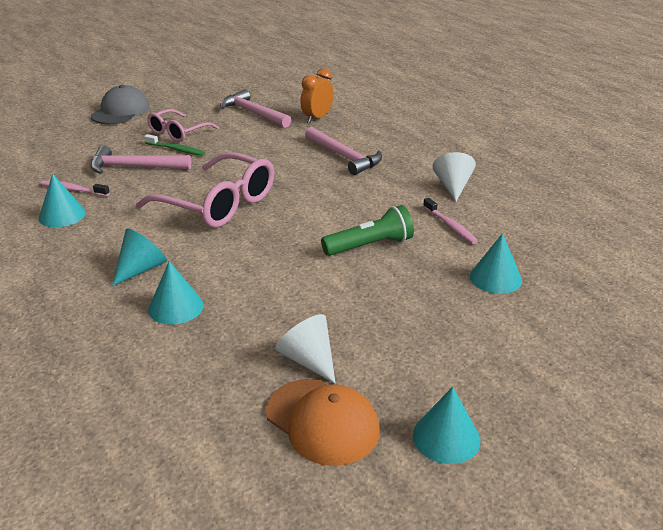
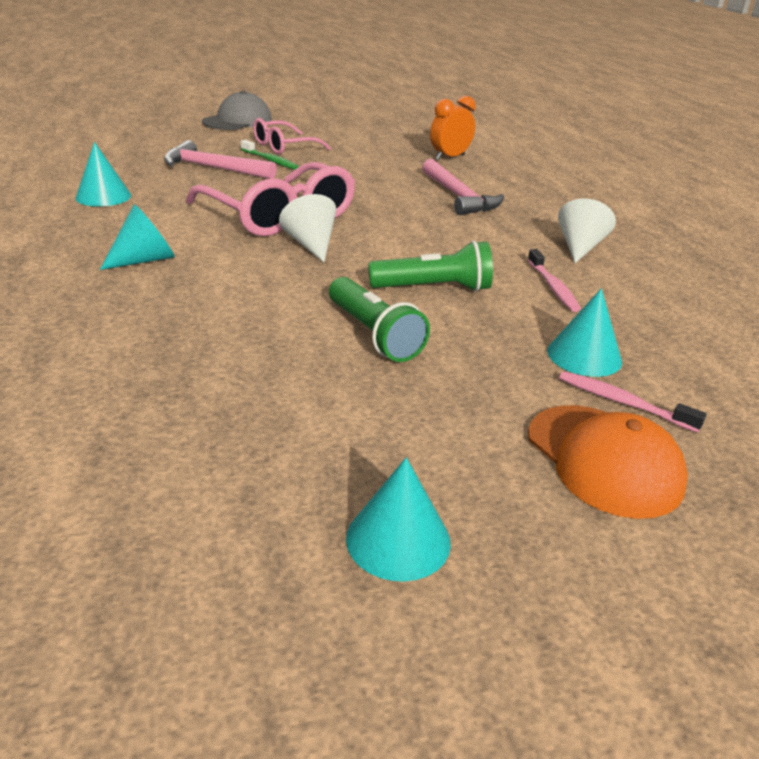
camera: 15 degrees right, 0 degrees up
pink toothbrush [40,181,110,196] -> pink toothbrush moved to [559,371,706,433]
turquoise cone [148,261,204,325] -> none
pink hammer [220,89,291,128] -> none
orange cap [266,379,380,466] -> orange cap moved to [528,405,688,519]
white cone [275,314,336,384] -> white cone moved to [279,194,336,262]
none -> green flashlight [329,277,430,362]

